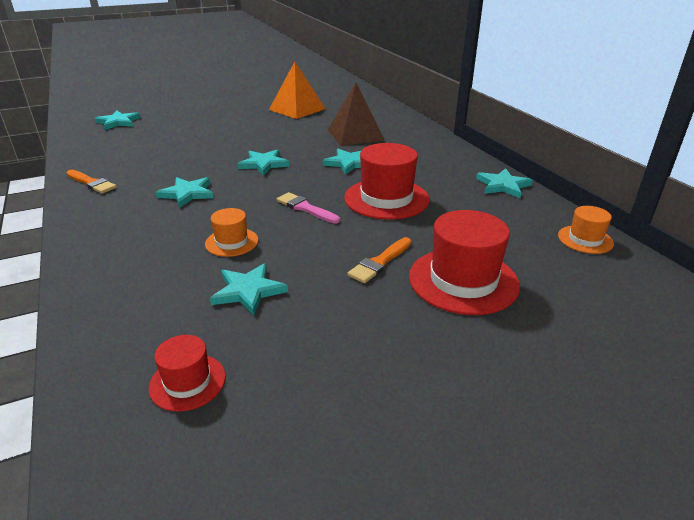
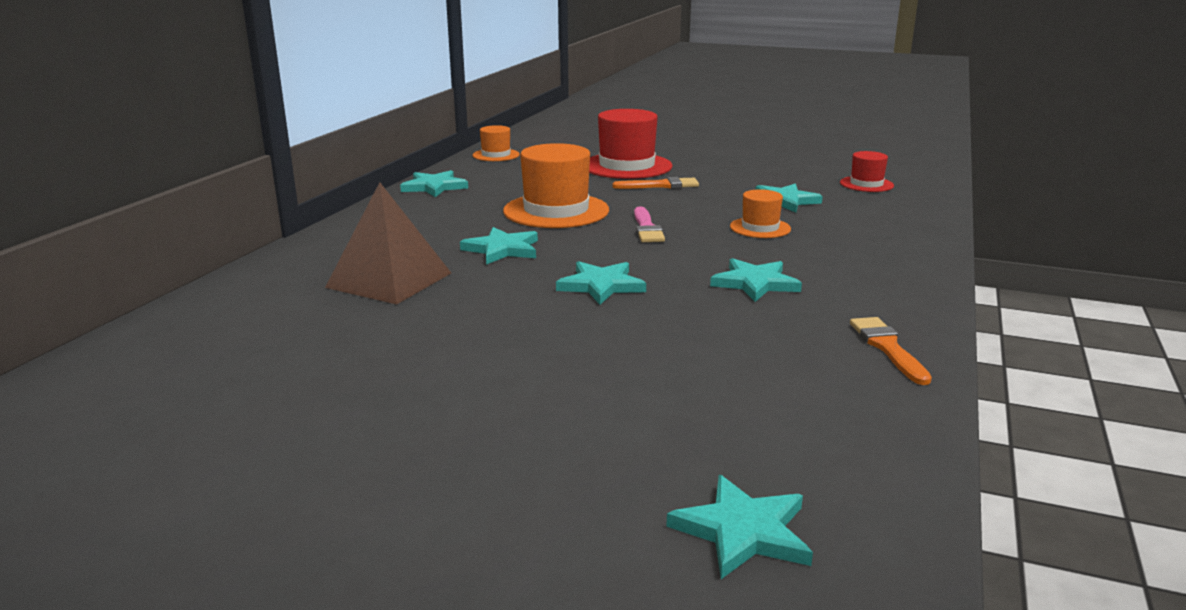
camera: 135 degrees left, 10 degrees down
orange pyramid [269,62,326,119] -> none
red hat [344,143,430,220] -> orange hat [503,143,609,228]

